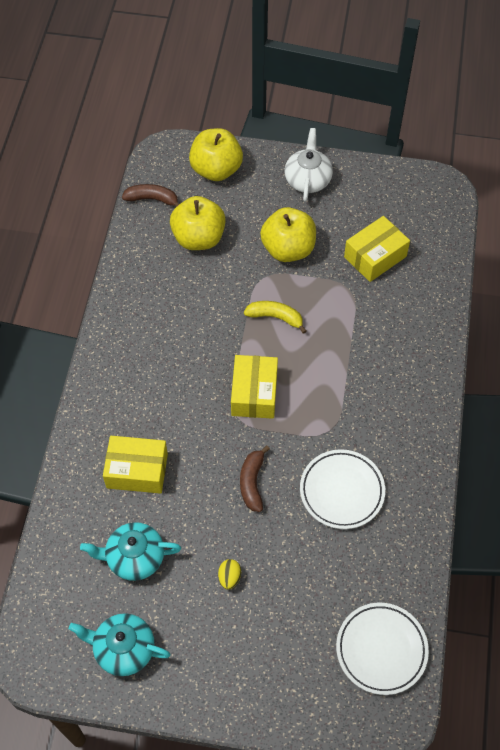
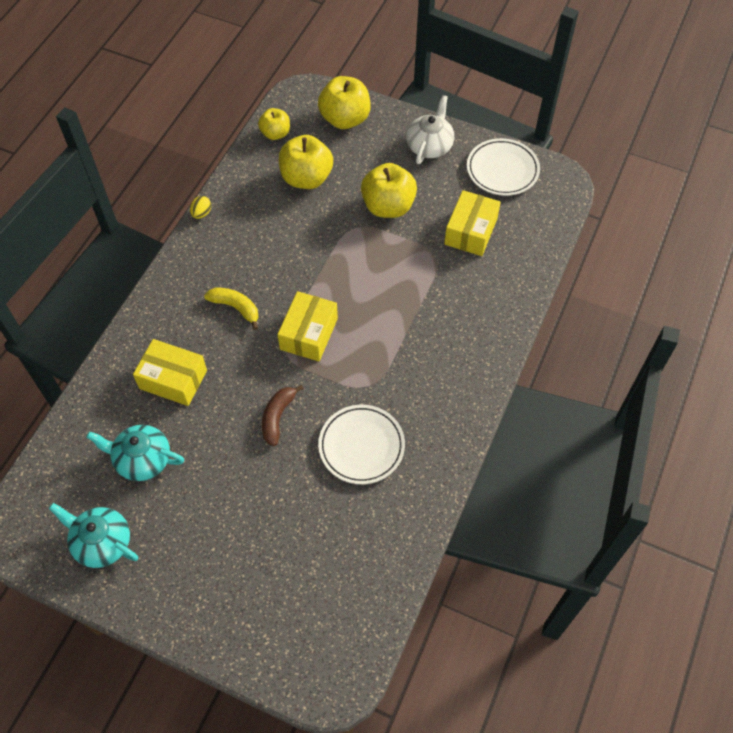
camera: 15 degrees right, 0 degrees up
brown banana [122,184,179,207] -> yellow apple [258,108,290,140]
yellow egg [218,559,241,590] -> yellow egg moved to [190,196,211,219]
yellow banana [244,301,307,334] -> yellow banana moved to [204,287,259,330]
white plate [336,603,429,695] -> white plate moved to [467,138,540,196]
yellow box [344,216,410,282] -> yellow box turned 45 degrees counterclockwise [444,190,501,256]

